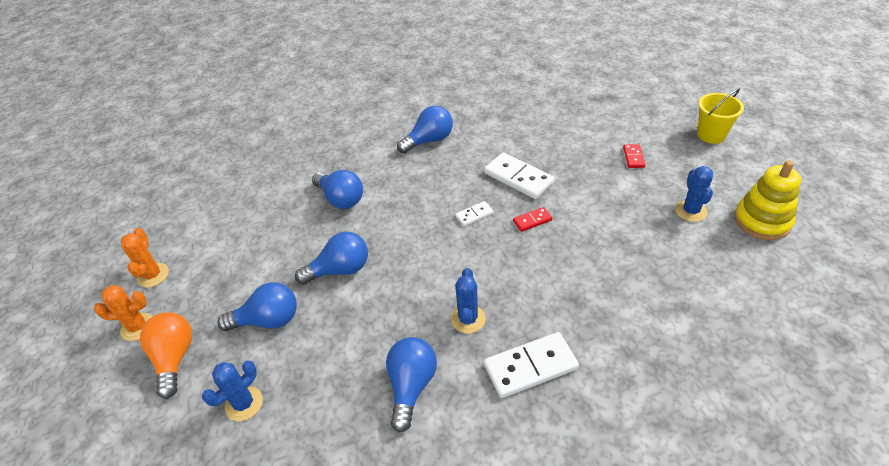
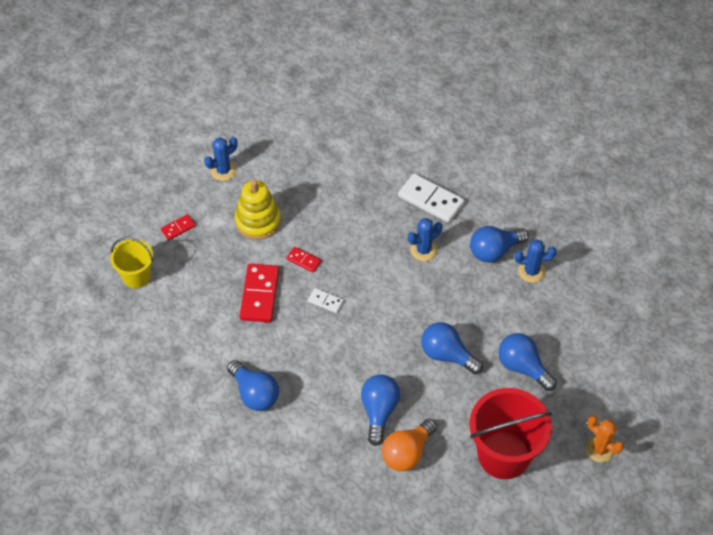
camera: 130 degrees left, 10 degrees up
orange cactus [121,228,169,287] -> none
orange light bulb [140,312,192,399] -> orange light bulb moved to [382,419,437,471]
blue cactus [202,361,263,421] -> blue cactus moved to [515,239,557,283]
blue light bulb [397,106,453,154] -> blue light bulb turned 150 degrees counterclockwise [227,360,279,411]
white domino [484,152,555,199] -> red domino [240,264,279,322]
yellow bucket [697,88,744,144] -> yellow bucket moved to [110,237,153,288]
yellow stacking toy [734,160,801,240] -> yellow stacking toy moved to [235,180,281,240]
none -> red bucket [469,388,552,479]

